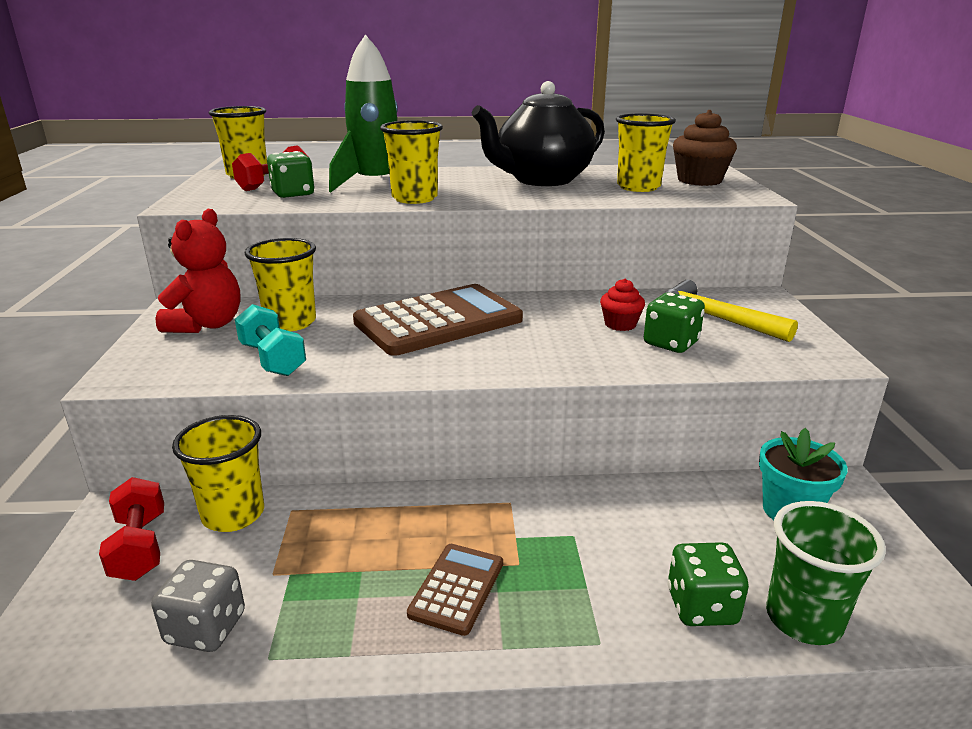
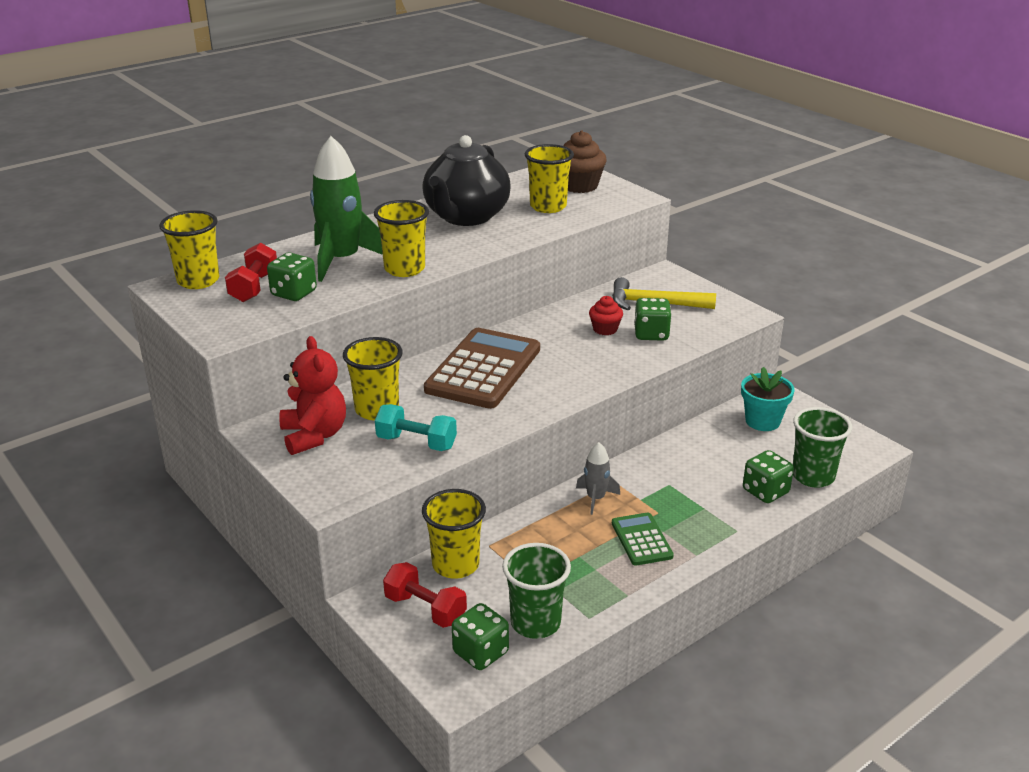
camera: 35 degrees left, 5 degrees up
grey dice [151,560,245,652] -> green cup [502,543,571,639]
brown calculator [407,544,503,636] -> green calculator [612,512,674,566]
none -> green dice [452,603,509,670]
none -> grey rocket [576,442,620,515]

